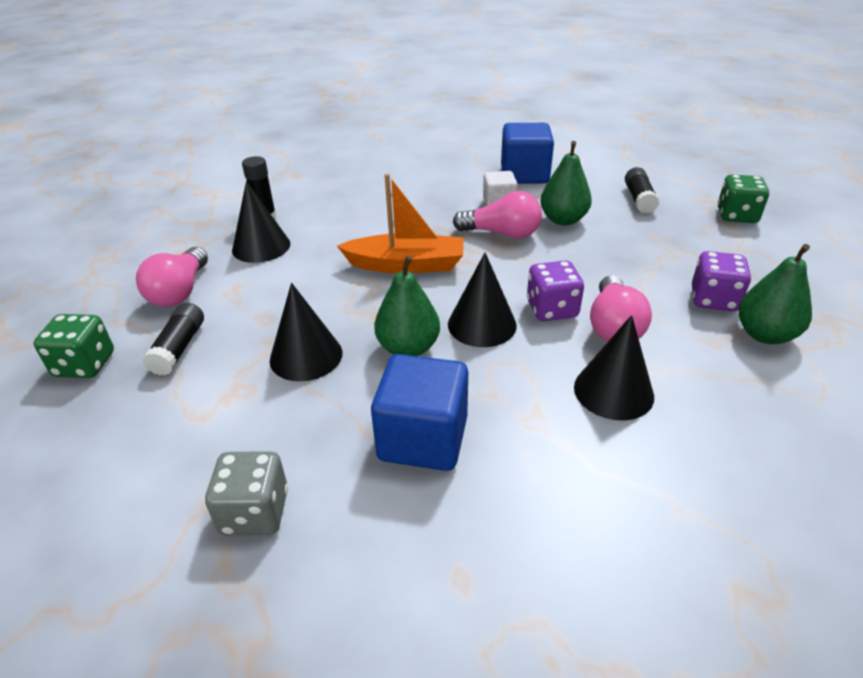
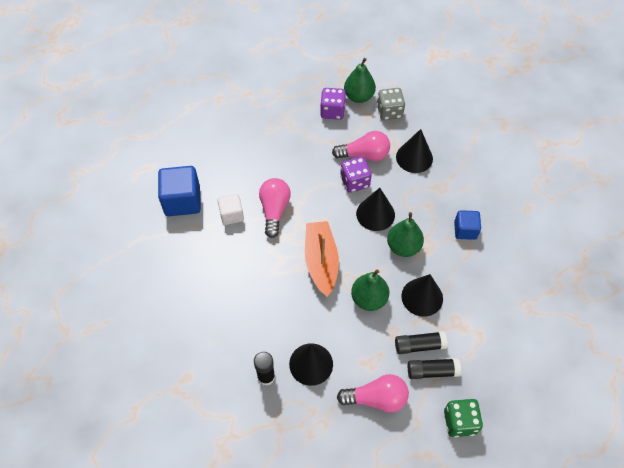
camera: 100 degrees left, 20 degrees up
grey dice [205,451,288,535] -> grey dice moved to [377,88,405,120]
blue cube [371,354,468,471] -> blue cube [454,210,481,240], size x0.59
green pear [540,141,592,225] -> green pear moved to [351,270,389,311]
black glue stick [625,167,659,214] -> black glue stick moved to [395,331,447,354]
green dice [718,174,769,223] -> none

